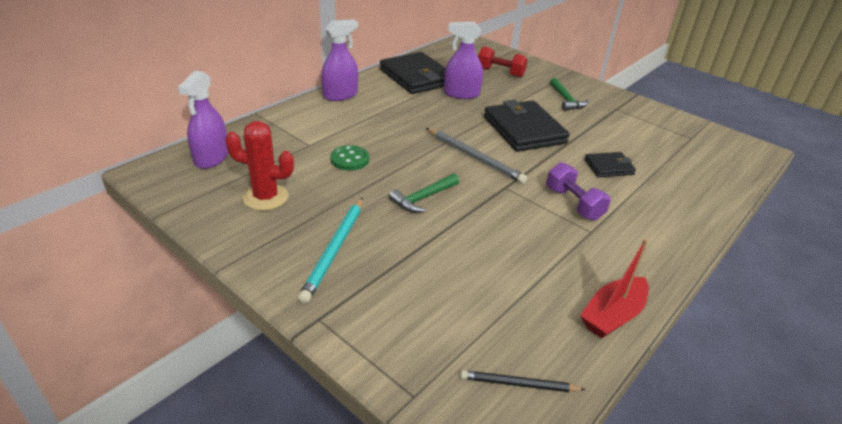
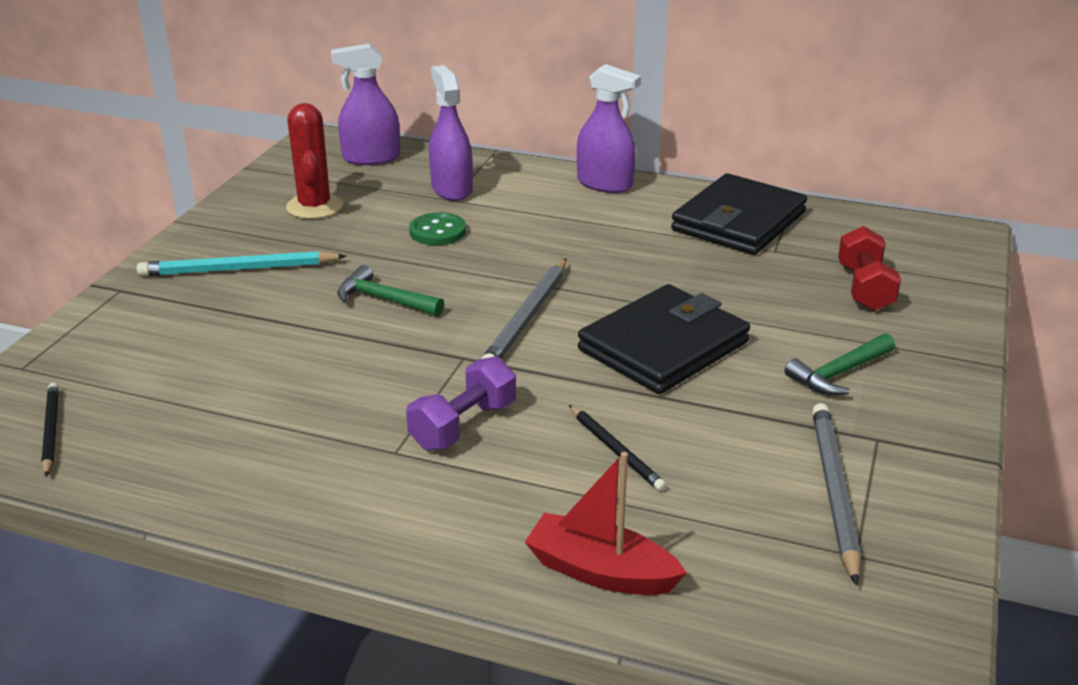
camera: 70 degrees right, 5 degrees down
purple spray bottle [444,22,483,99] -> purple spray bottle moved to [429,65,473,201]
red boat [580,239,649,338] -> red boat moved to [525,452,687,595]
black wallet [584,152,636,177] -> black pencil [569,405,667,491]
none -> grey pencil [812,403,861,586]

